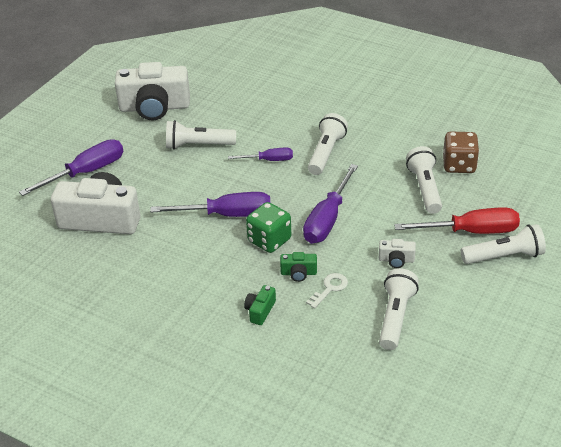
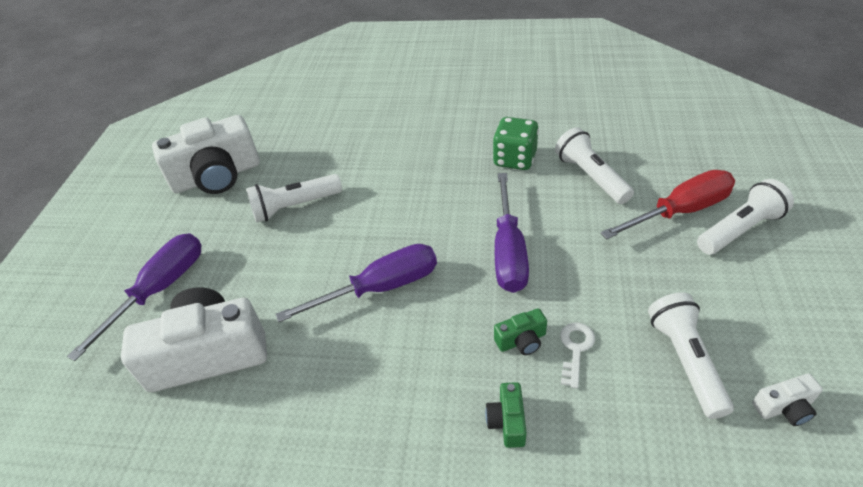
camera: 20 degrees left, 5 degrees up
purple screwdriver [228,148,293,161] -> none
green dice [246,202,291,253] -> green dice moved to [493,117,539,170]
white flashlight [308,113,348,175] -> none
white camera [379,239,416,268] -> white camera moved to [752,373,823,426]
brown dice [443,132,479,173] -> none

